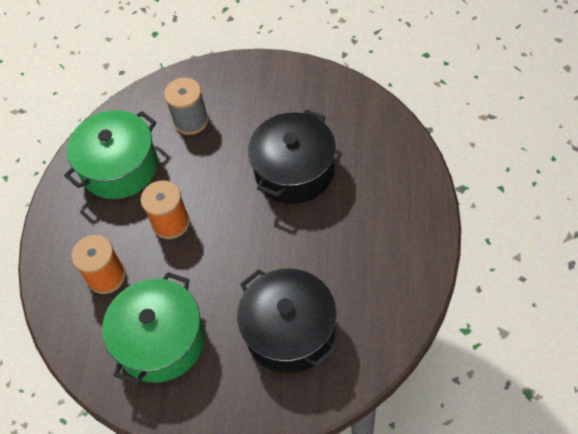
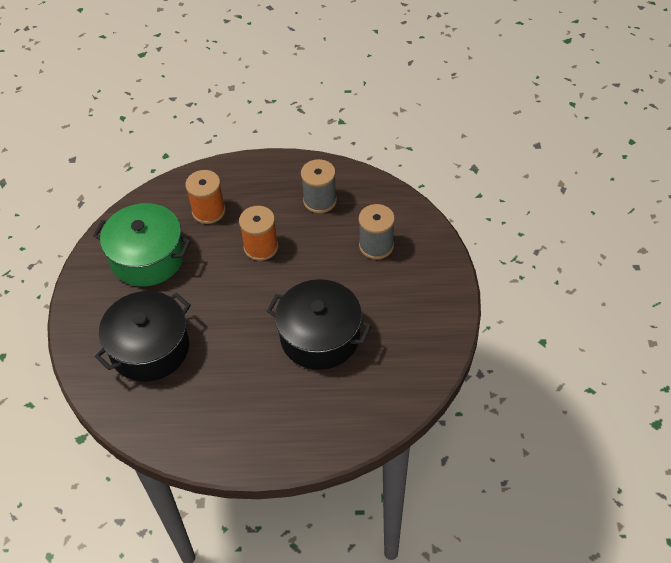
camera: 80 degrees right, 5 degrees down
green pot [64,110,158,199] -> grey spool [301,159,337,213]

